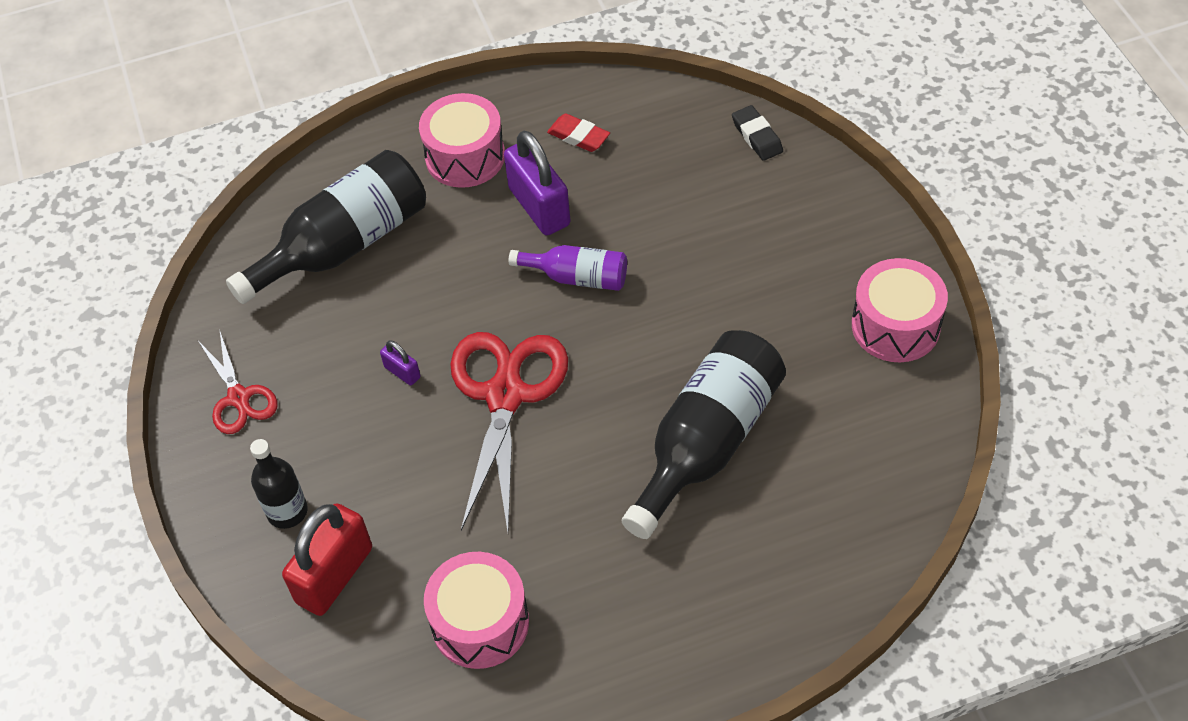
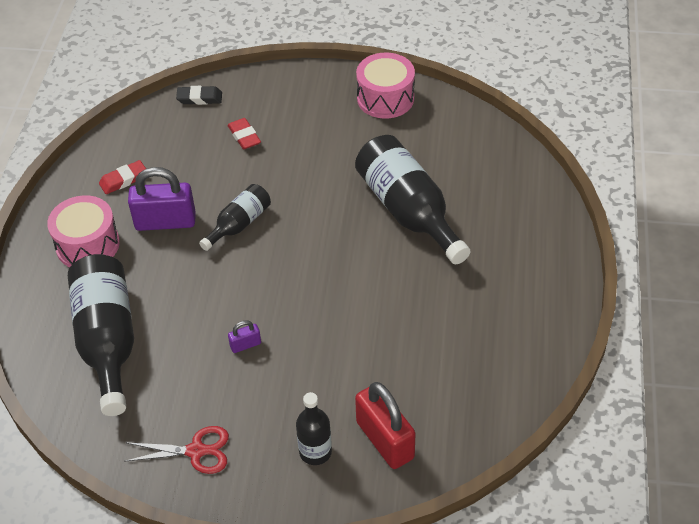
camera: 65 degrees left, 5 degrees down
pink drum [424,552,529,669] -> none
red scissors [450,332,568,531] -> none
purple bottle [508,245,627,291] -> black bottle [199,184,271,251]
none -> red eraser [228,118,261,149]

